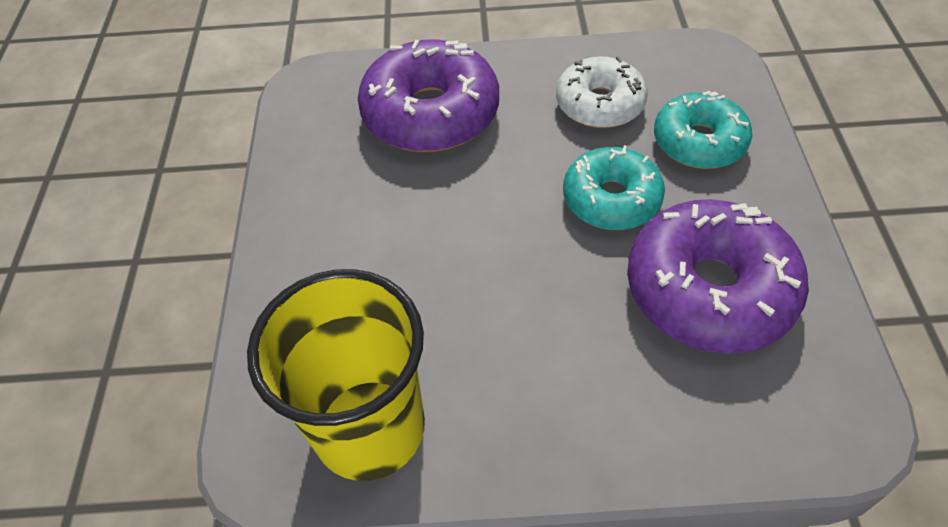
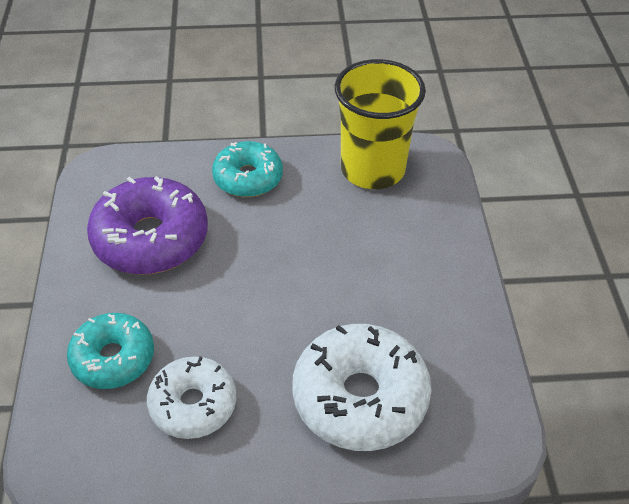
camera: 175 degrees right, 5 degrees down
purple donut [358,39,499,152] -> white donut [292,324,431,451]
turquoise donut [563,145,665,230] -> turquoise donut moved to [212,141,283,197]

